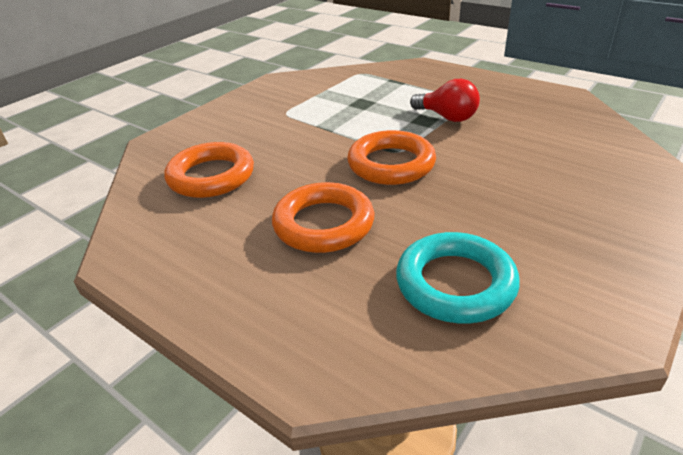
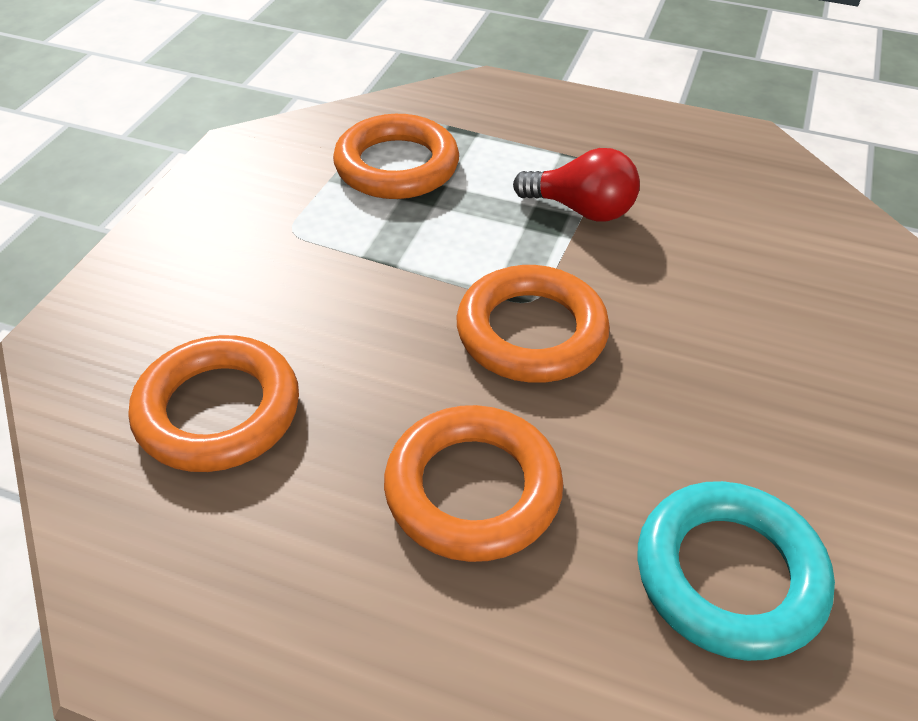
camera: 20 degrees left, 10 degrees up
none -> orange ring [333,114,459,199]

